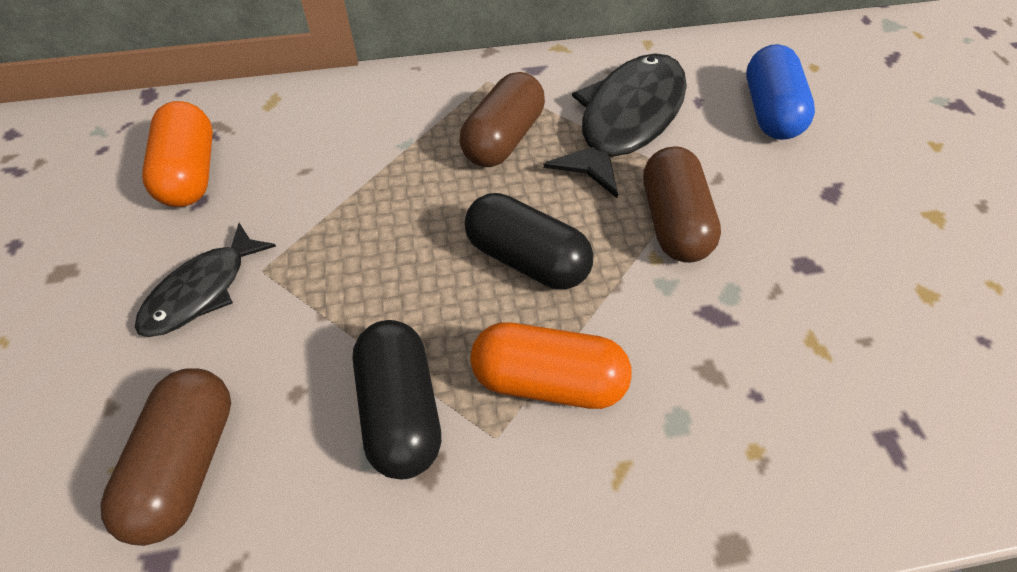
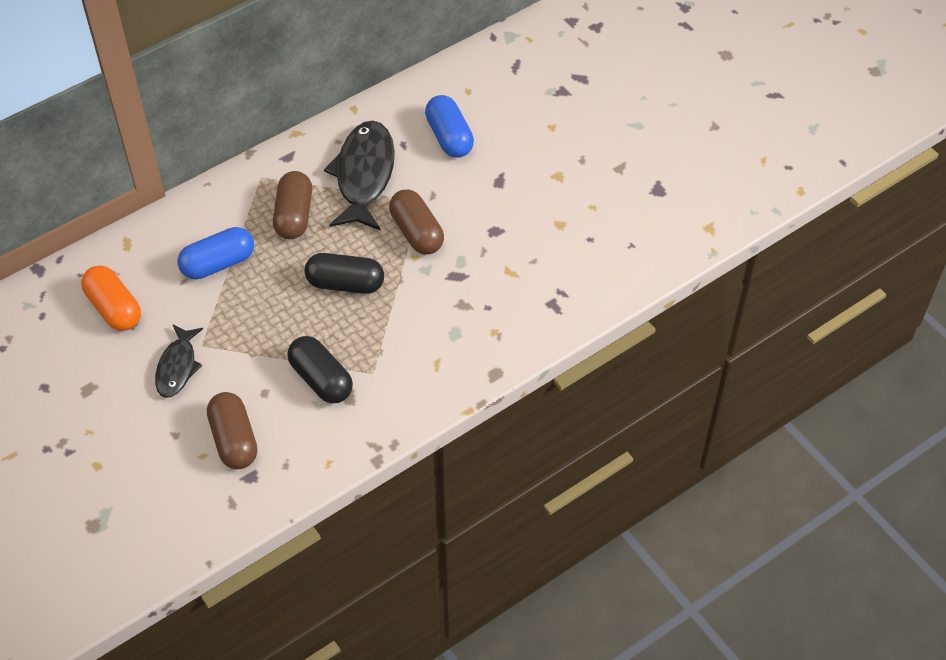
camera: 25 degrees left, 0 degrees up
orange capsule [470,322,632,409] -> none
none -> blue capsule [177,227,254,280]

